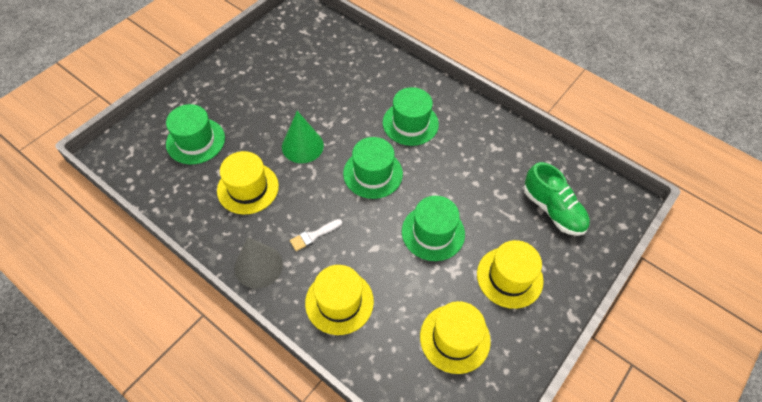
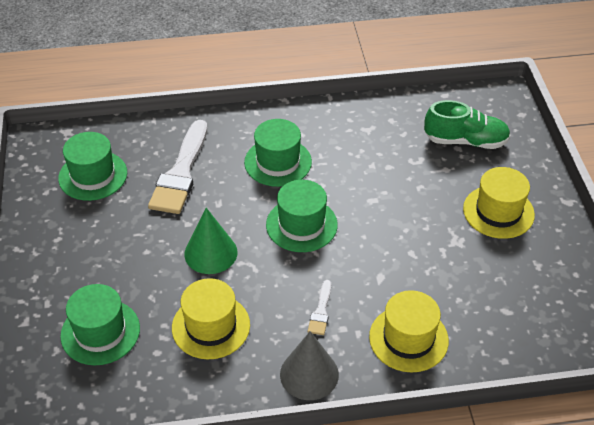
camera: 45 degrees left, 10 degrees down
green hat [402,196,465,261] -> green hat moved to [58,132,127,201]
yellow hat [420,301,491,374] -> none
none -> white brush [148,120,207,214]

